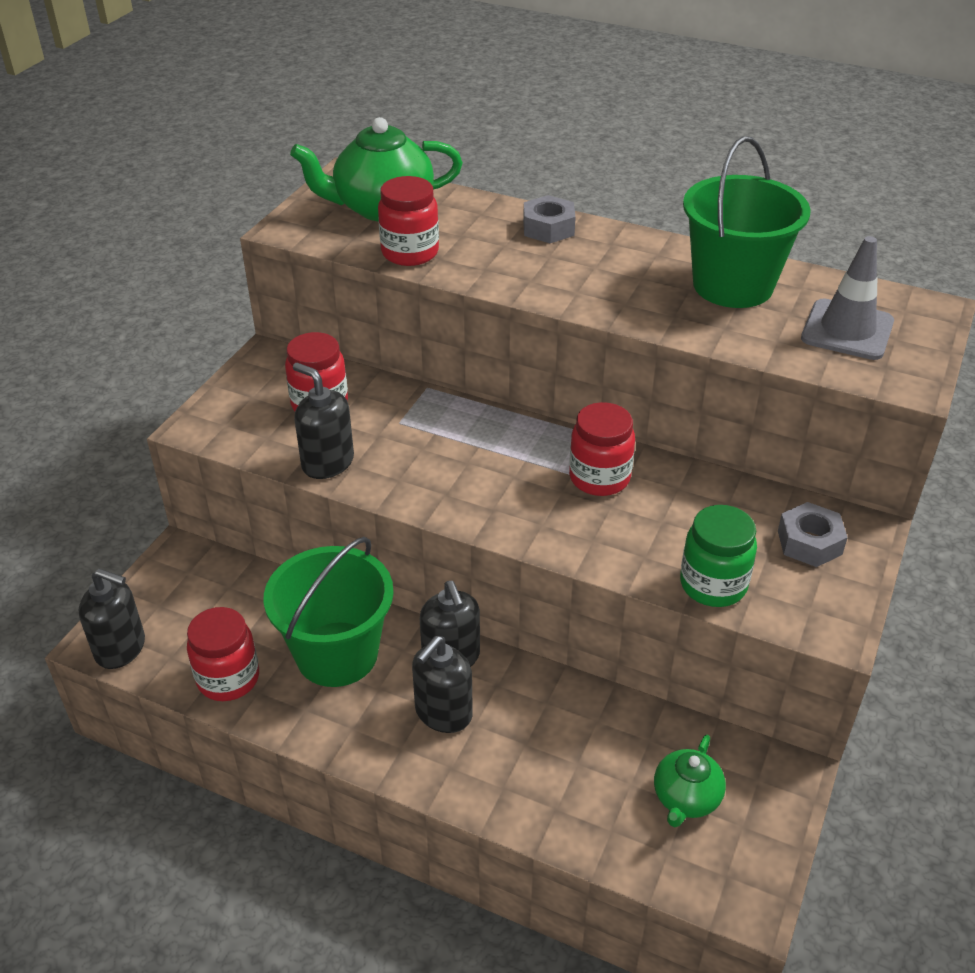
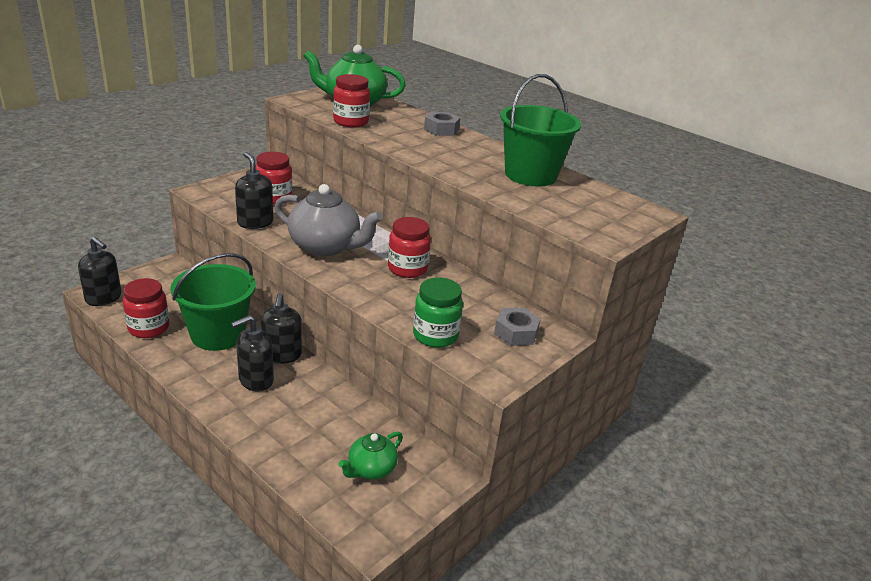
camera: 15 degrees right, 10 degrees down
grey traffic cone [801,236,894,360] -> none
none -> grey teapot [275,184,382,256]

